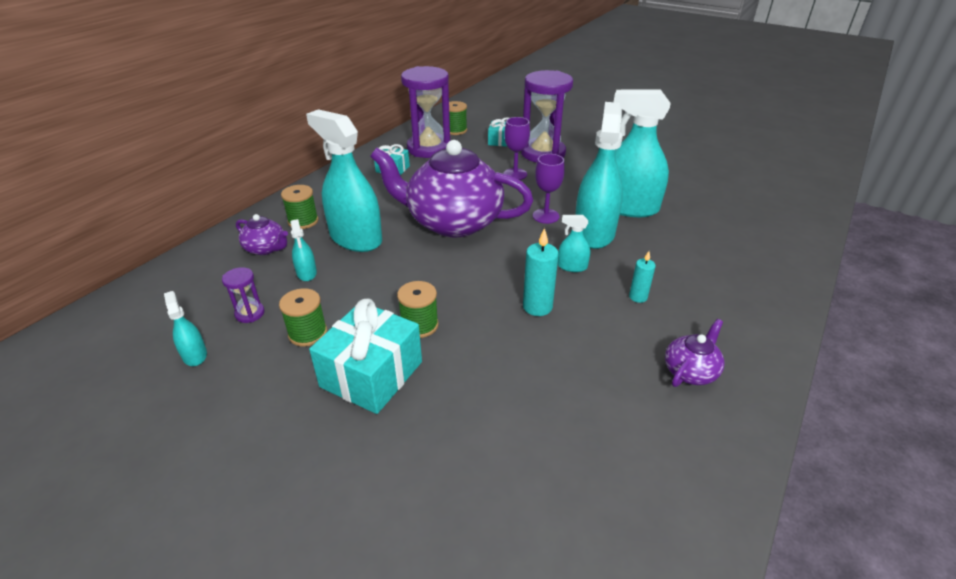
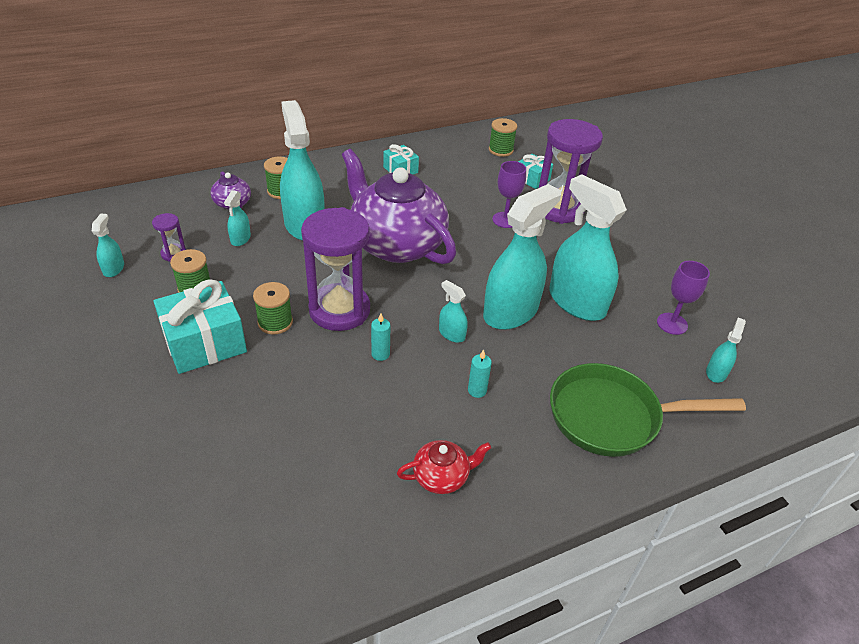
camera: 30 degrees right, 5 degrees up
purple hourglass [401,66,450,158] -> purple hourglass moved to [301,207,370,331]
turquoise candle [523,228,559,316] -> turquoise candle [371,313,390,361], size x0.62
purple goblet [533,154,565,224] -> purple goblet moved to [657,261,710,335]
purple teapot [665,319,725,387] -> red teapot [397,440,491,494]
none -> green pan [550,363,746,457]
none -> turquoise spray bottle [706,317,746,383]

